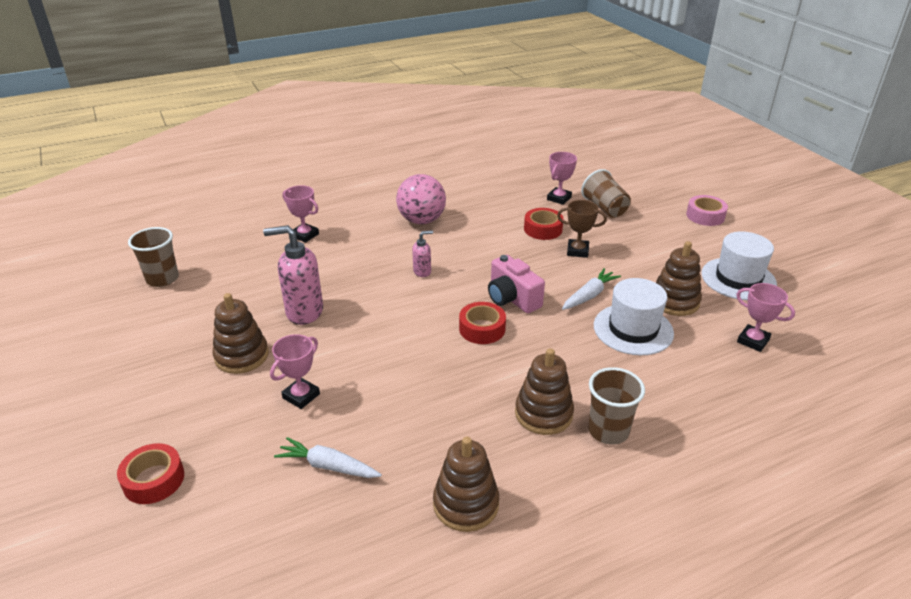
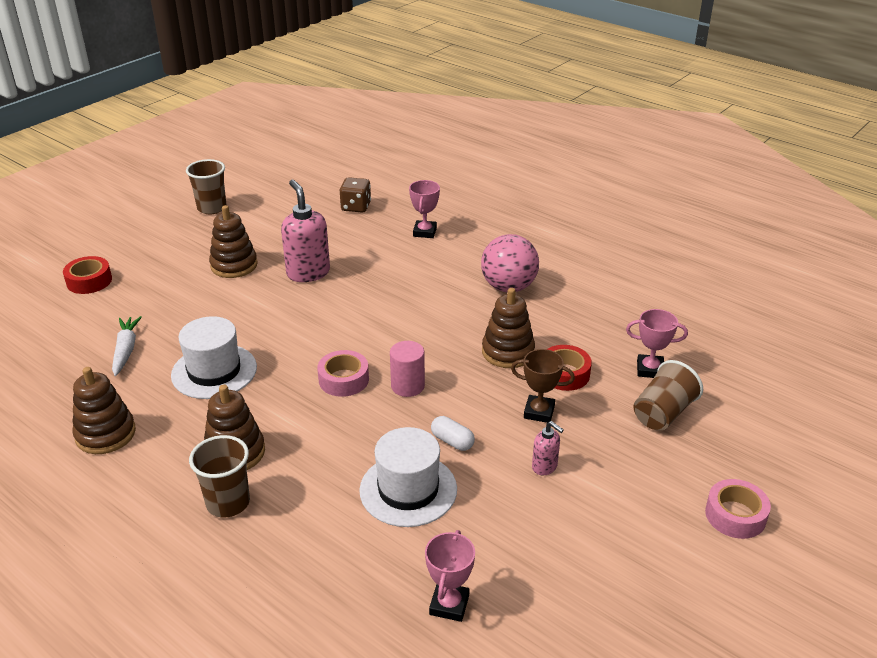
camera: 65 degrees right, 0 degrees up
brown cup [128,227,179,287] -> brown cup moved to [186,159,227,214]
pink trophy [270,334,320,409] -> none
pink soap dispenser [412,230,433,277] -> pink soap dispenser moved to [532,421,564,475]
red tape [459,302,506,344] -> pink tape [317,350,369,397]
pink camera [488,255,545,313] -> pink cylinder [390,341,425,397]
brown trophy [557,200,607,258] -> brown trophy turned 60 degrees counterclockwise [511,349,575,423]
white carrot [562,268,621,310] -> white capsule [431,416,475,451]
brown stacking toy [656,241,702,316] -> brown stacking toy moved to [482,288,535,368]
white hat [701,231,777,300] -> white hat moved to [171,316,257,399]
none -> brown dice [340,177,371,213]

